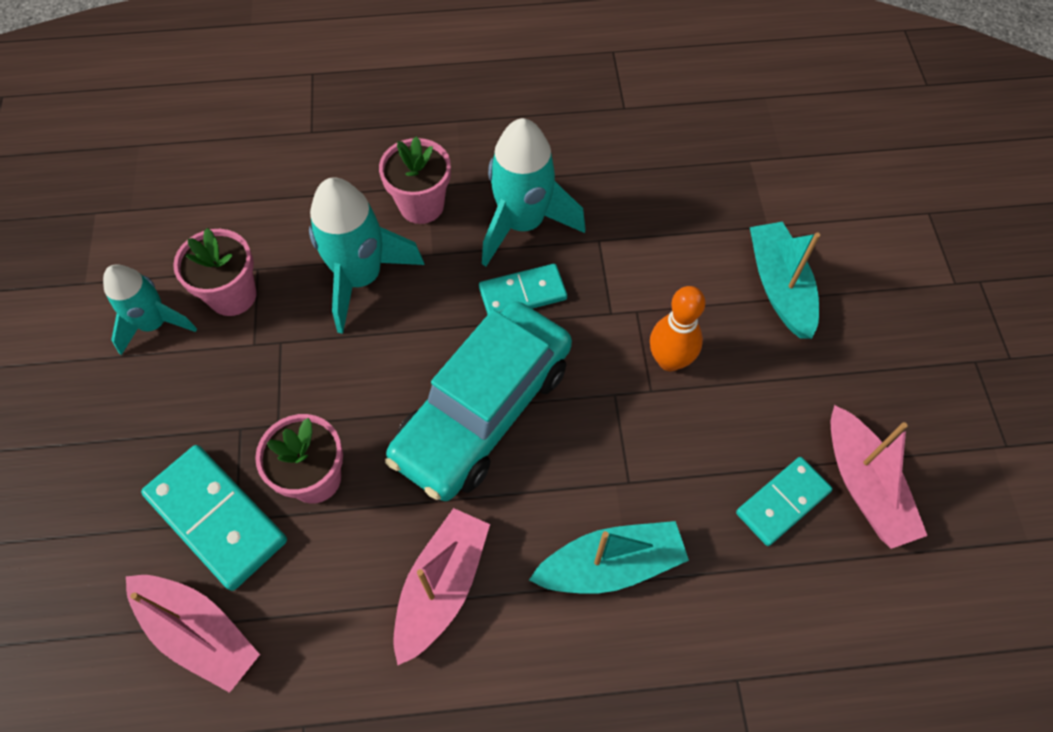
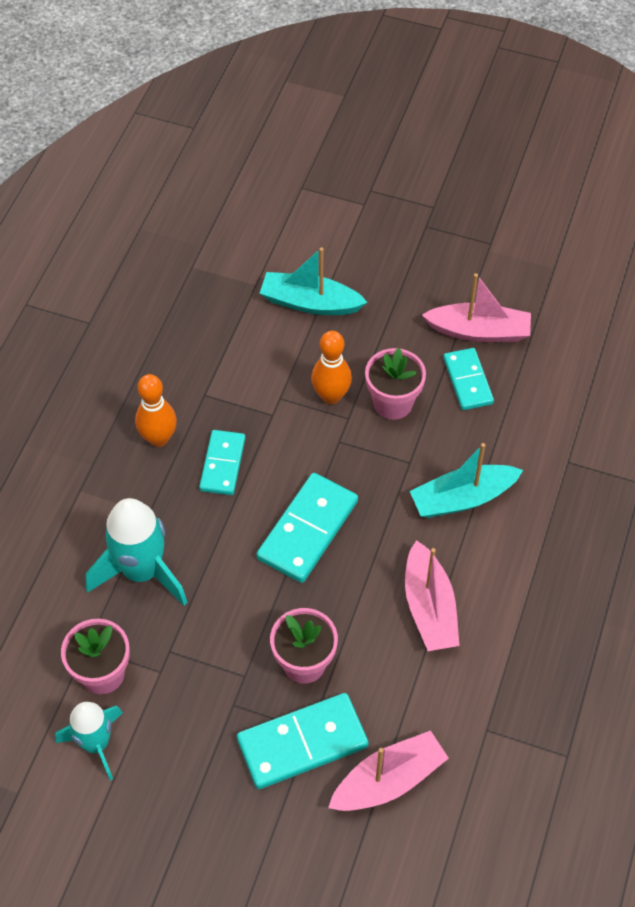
camera: 65 degrees left, 5 degrees down
pink flower pot [379,136,451,224] -> pink flower pot moved to [365,348,426,420]
turquoise car [385,301,572,501] -> turquoise domino [256,473,358,583]
pink boat [393,508,490,665] -> pink boat turned 150 degrees counterclockwise [405,540,460,651]
turquoise rocket [482,118,585,267] -> orange bowling pin [135,374,177,447]
turquoise boat [529,521,689,594] -> turquoise boat turned 120 degrees counterclockwise [410,443,523,518]

